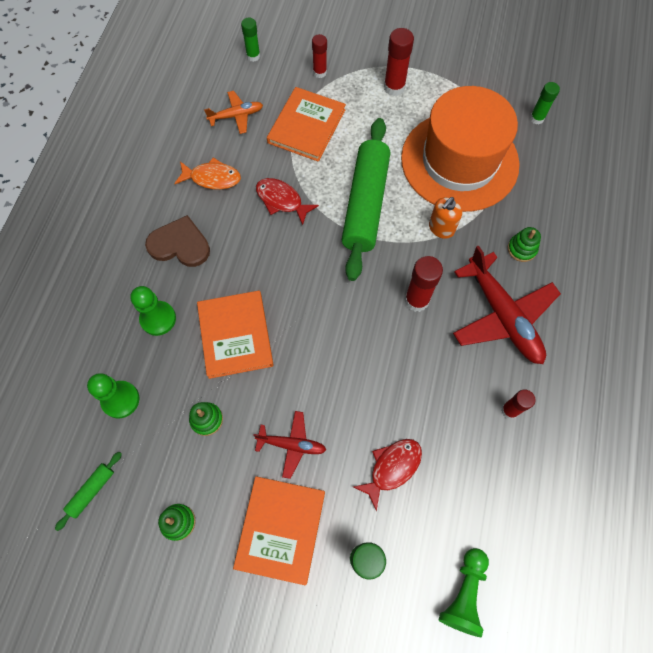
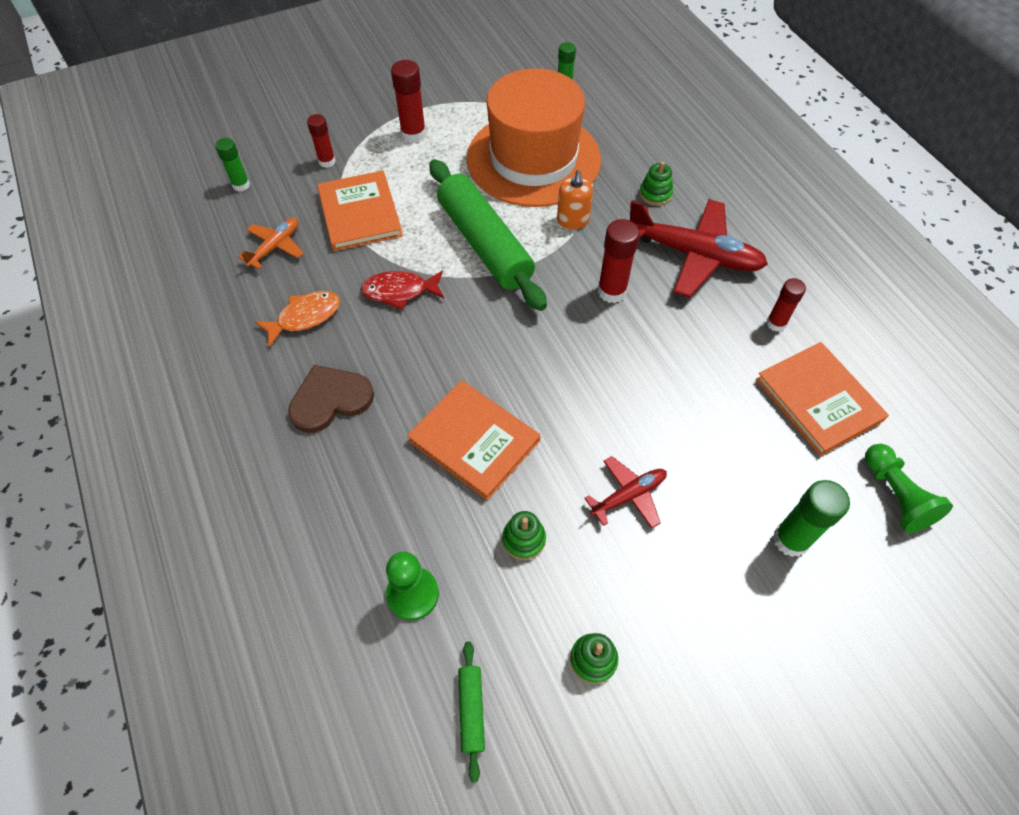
camera: 40 degrees left, 10 degrees down
green pawn [130,286,176,336] -> none
orange book [233,476,325,585] -> orange book moved to [756,342,889,456]
red fish [354,439,422,511] -> none

